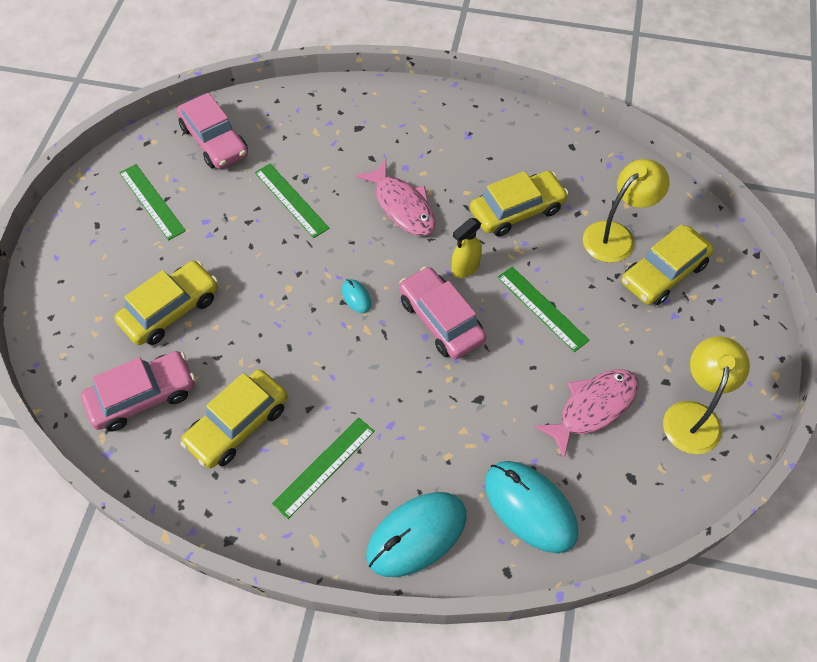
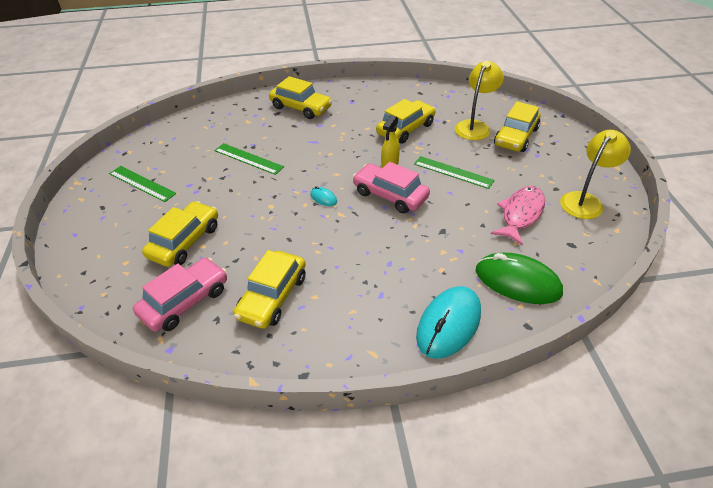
camera: 20 degrees left, 15 degrees down
pink car [177,93,248,169] -> none
green ruler [272,417,375,519] -> none
pink fish [355,159,436,236] -> none
turquoise mouse [485,461,578,553] -> green mouse [476,253,563,304]
yellow lamp [663,336,750,454] -> yellow lamp turned 45 degrees clockwise [560,130,631,219]
none -> yellow car [269,76,332,119]

